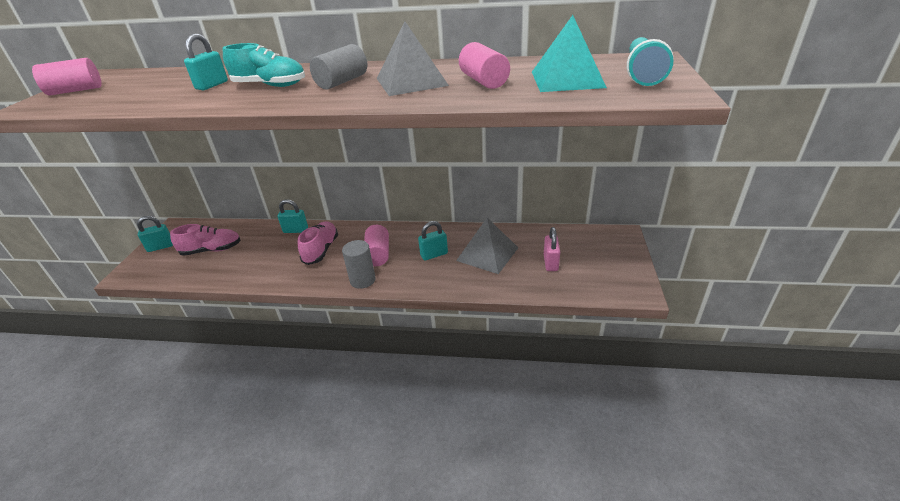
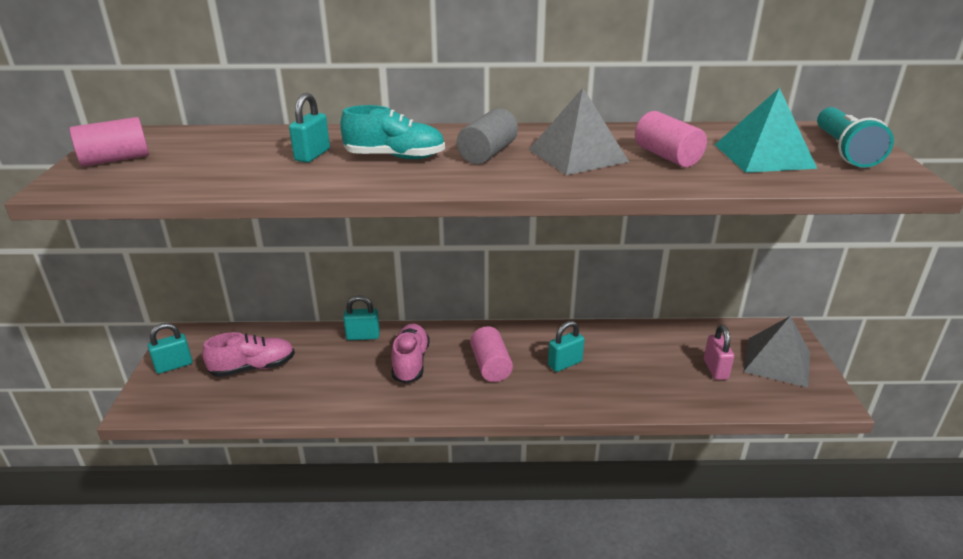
camera: 10 degrees left, 5 degrees down
grey cylinder [342,240,376,289] -> none
grey pyramid [456,218,518,274] -> grey pyramid moved to [743,316,810,388]

